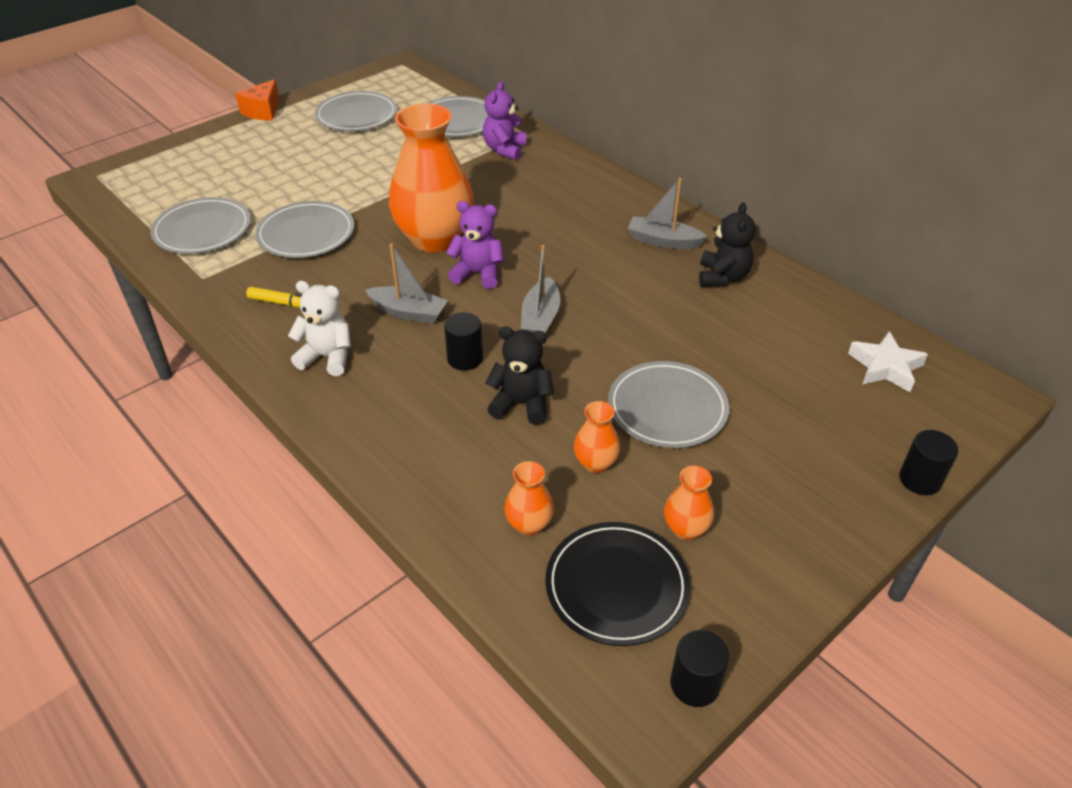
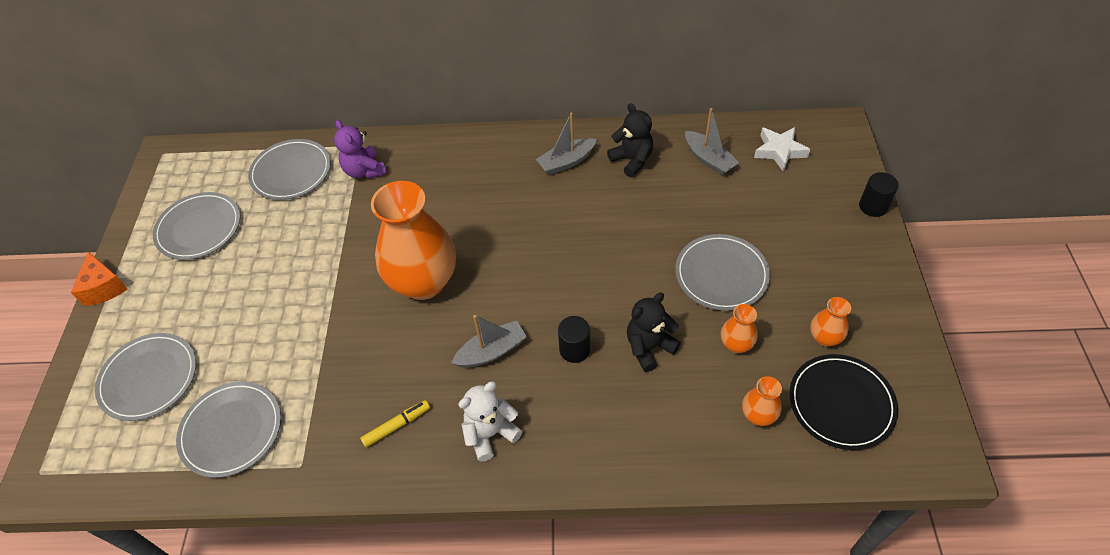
camera: 45 degrees left, 10 degrees up
grey plate [255,201,354,258] -> grey plate moved to [95,333,196,421]
purple teddy bear [446,201,504,289] -> none
grey boat [521,245,560,334] -> grey boat moved to [685,108,739,175]
black cylinder [670,630,729,707] -> none

